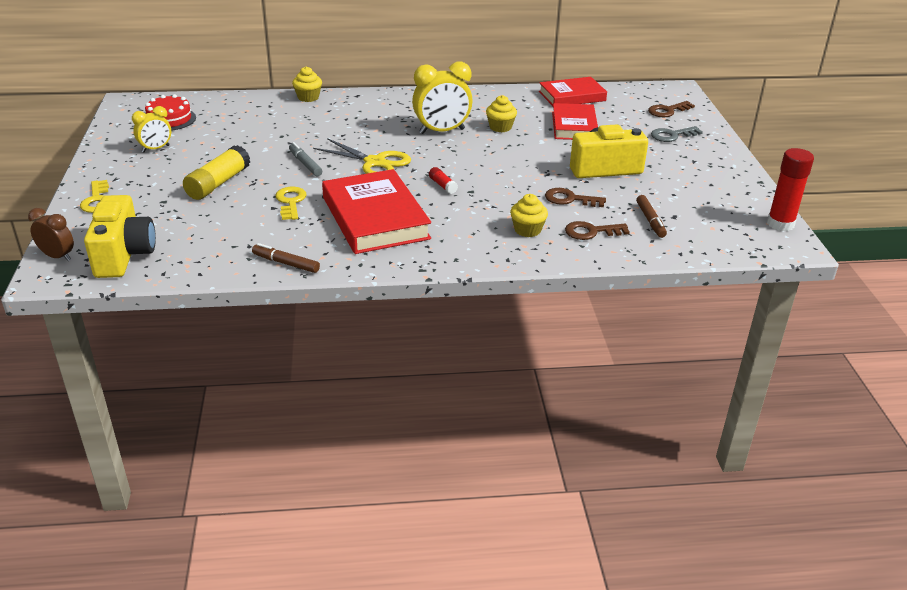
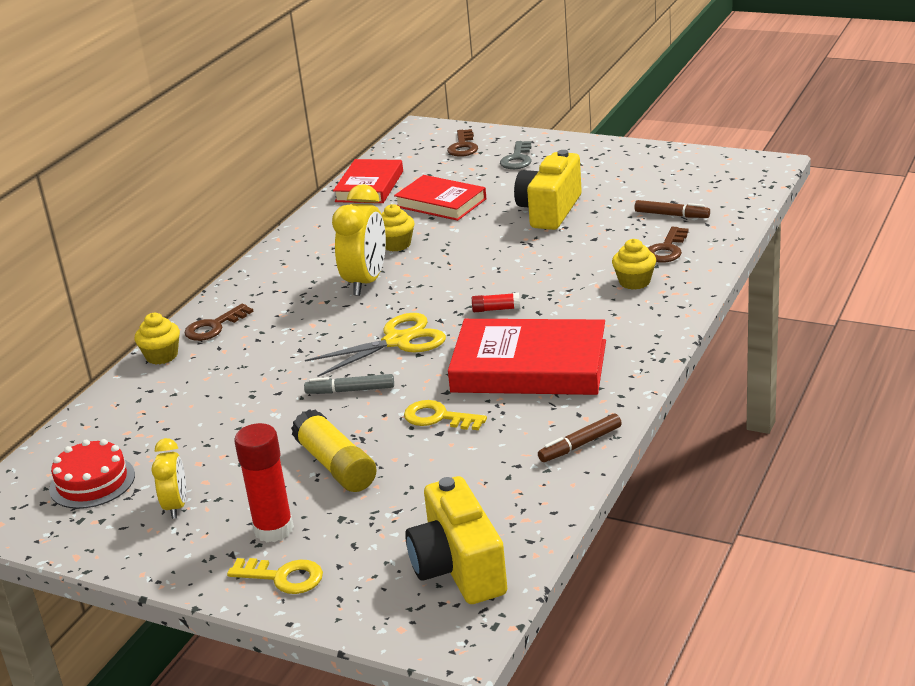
camera: 55 degrees left, 5 degrees down
brown clock [28,208,74,261] -> none
yellow camera [84,195,156,278] -> yellow camera turned 135 degrees counterclockwise [405,476,507,604]
brown key [545,188,606,207] -> brown key moved to [184,304,254,341]
red glue stick [767,148,814,231] -> red glue stick moved to [234,423,294,542]

